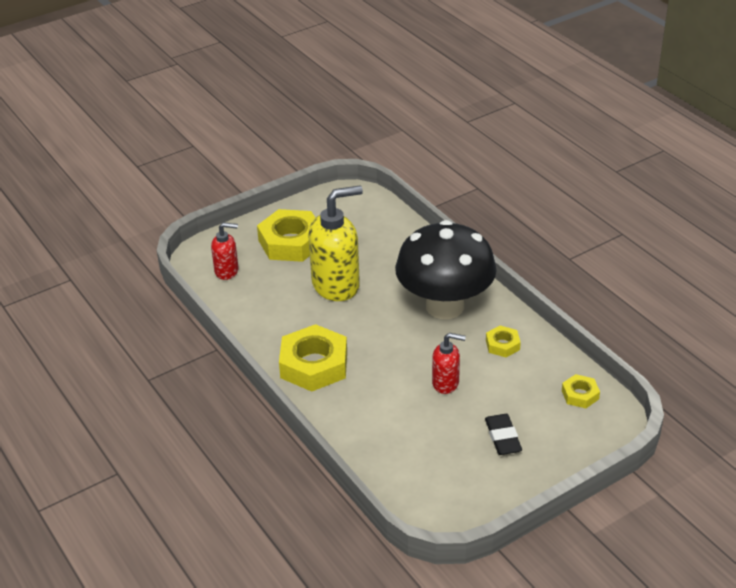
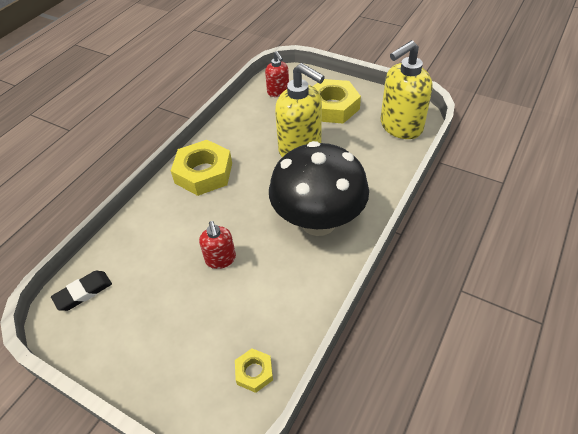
camera: 65 degrees right, 10 degrees up
black eraser [485,414,522,455] -> black eraser moved to [51,271,112,311]
yellow nut [486,326,521,357] -> none
none -> yellow soap dispenser [381,40,433,139]

